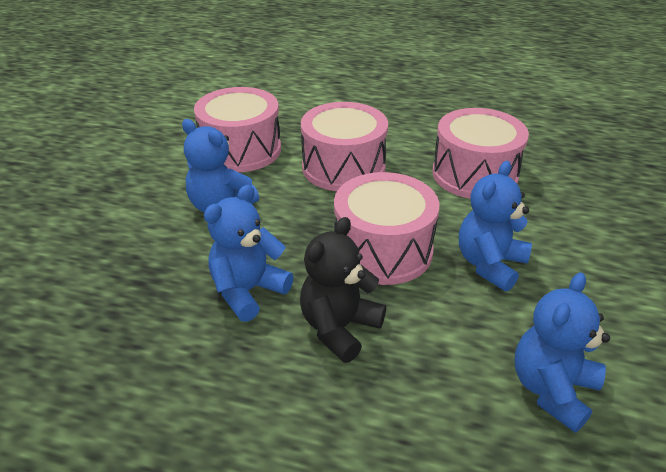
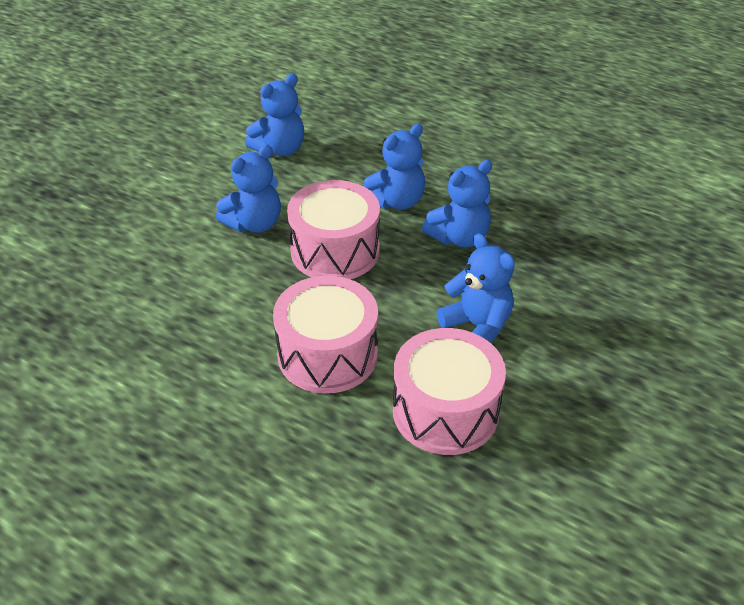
camera: 165 degrees left, 5 degrees up
black teddy bear [300,217,386,363] -> blue teddy bear [363,123,425,210]
pink drum [432,108,529,199] -> none

